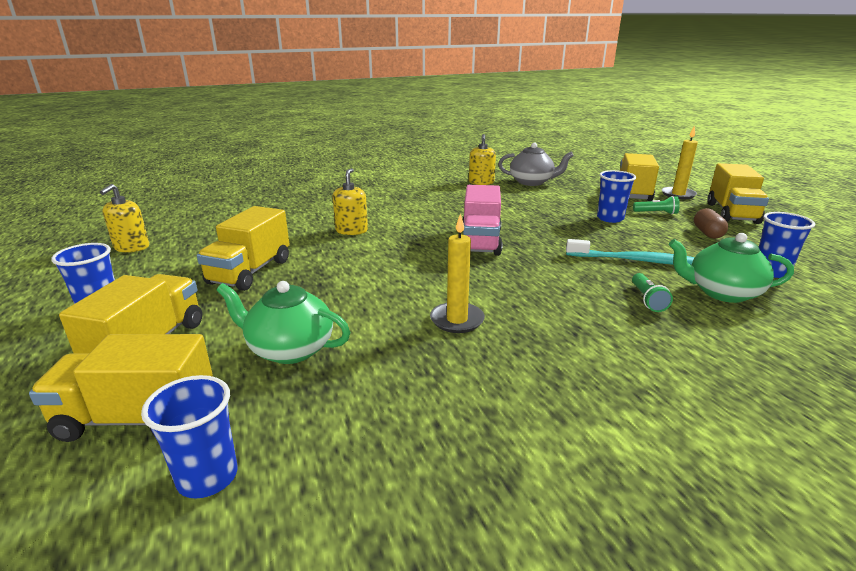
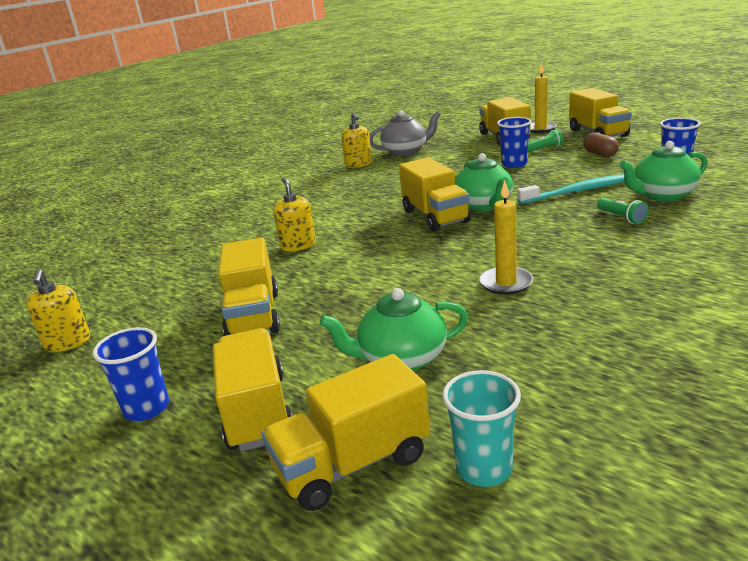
camera: 25 degrees left, 0 degrees up
blue cup [141,375,238,499] -> turquoise cup [443,370,521,487]
pink truck [463,185,503,256] -> yellow truck [399,157,471,232]
none -> green teapot [455,153,513,211]

